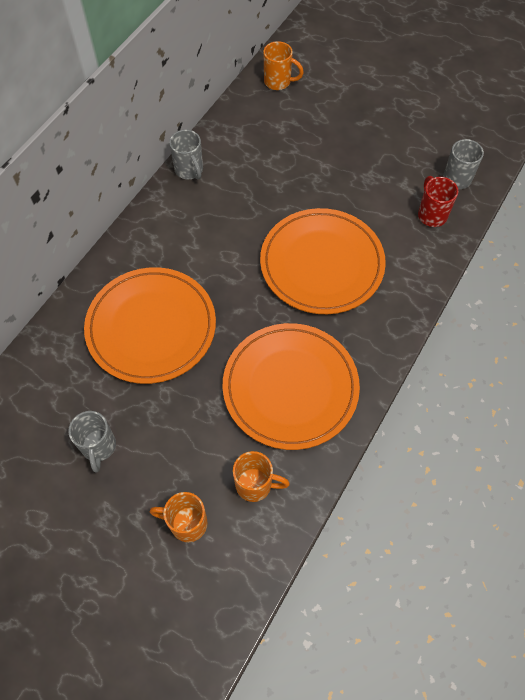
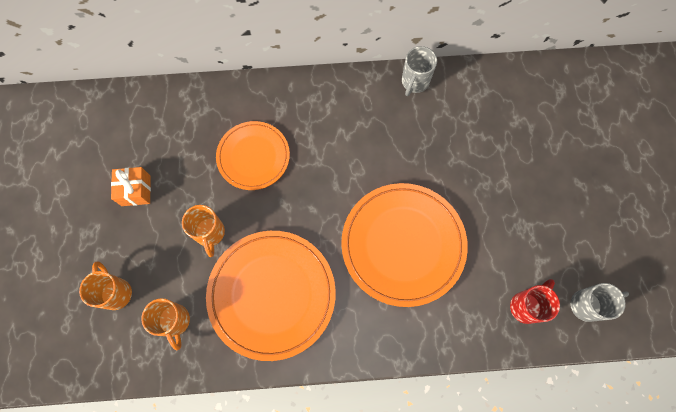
camera: 55 degrees right, 10 degrees up
grey mug [68,411,116,473] -> orange gift [111,167,151,206]
orange plate [84,267,216,384] -> orange plate [216,121,290,190], size x0.62
orange mug [263,41,304,90] -> orange mug moved to [182,205,225,257]

